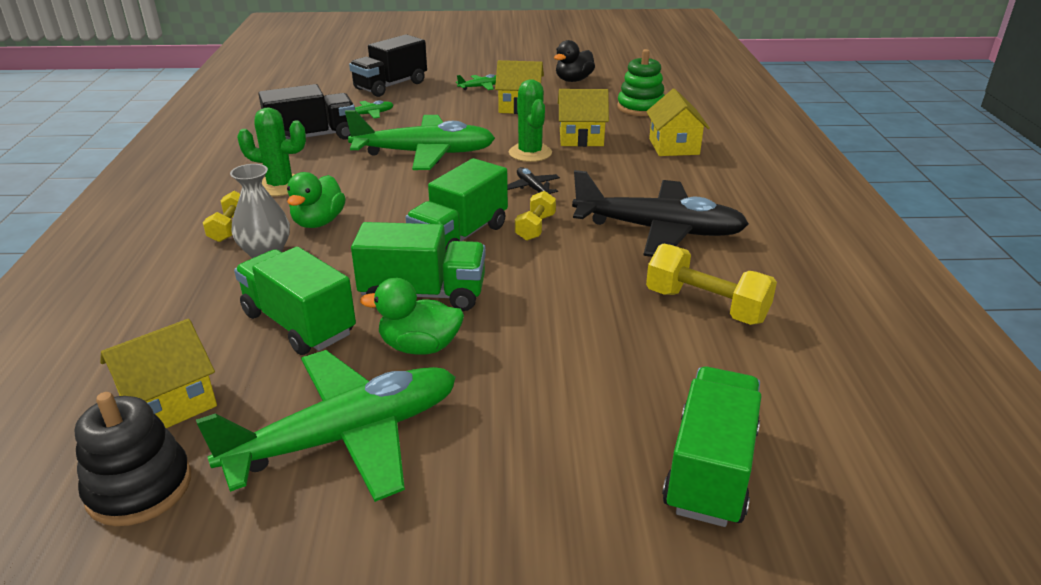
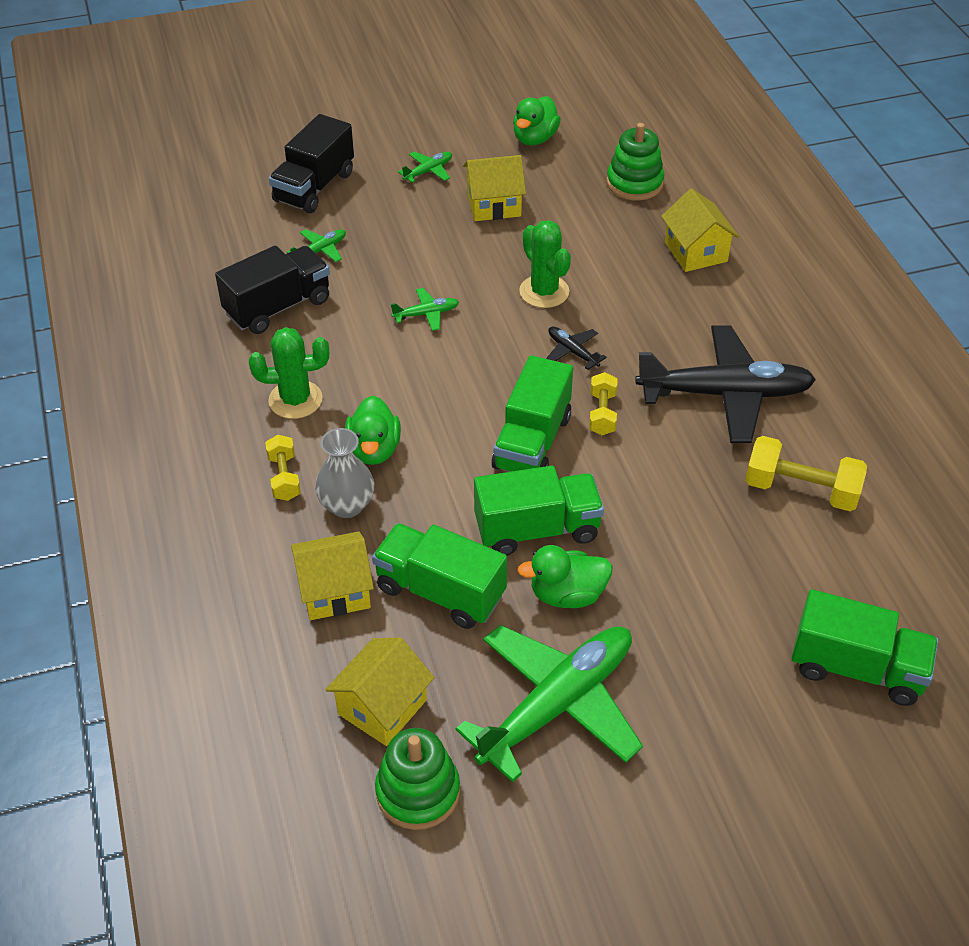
camera: 15 degrees left, 15 degrees up
black stacking toy [75,392,191,526] -> green stacking toy [375,728,460,830]
green plane [345,110,495,170] -> green plane [391,288,459,331], size x0.41
black duck [554,40,595,82] -> green duck [513,96,561,146]
yellow house [558,89,609,147] -> yellow house moved to [291,531,374,620]
green truck [662,367,761,527] -> green truck turned 105 degrees clockwise [791,589,938,706]

